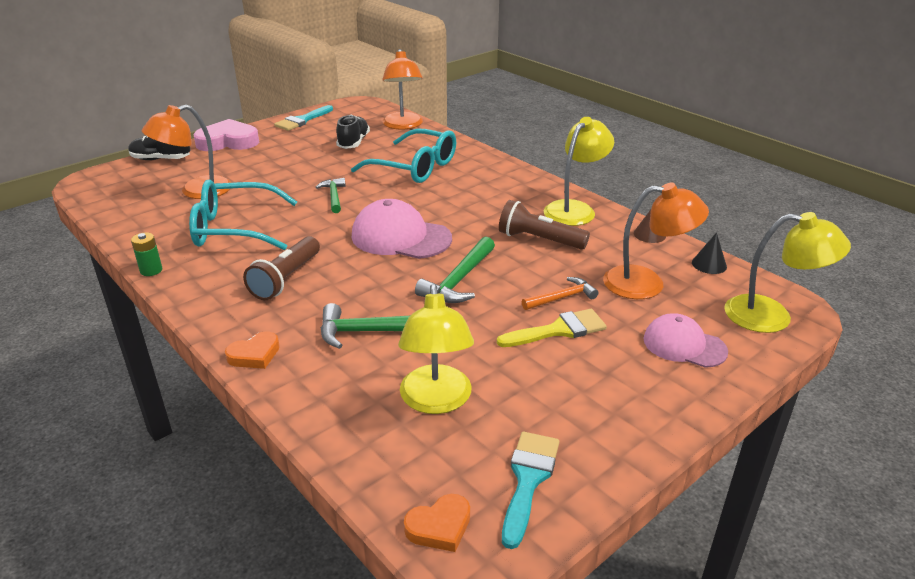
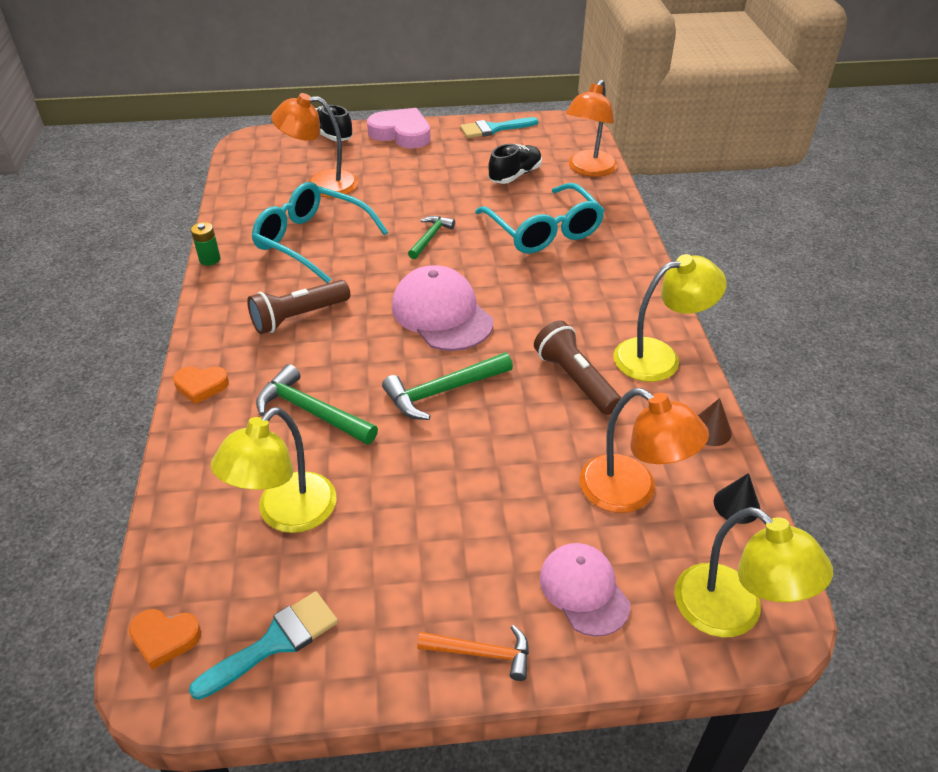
camera: 35 degrees right, 10 degrees up
yellow brush [497,309,607,347] -> none
orange hammer [522,277,599,310] -> orange hammer moved to [417,625,529,681]

